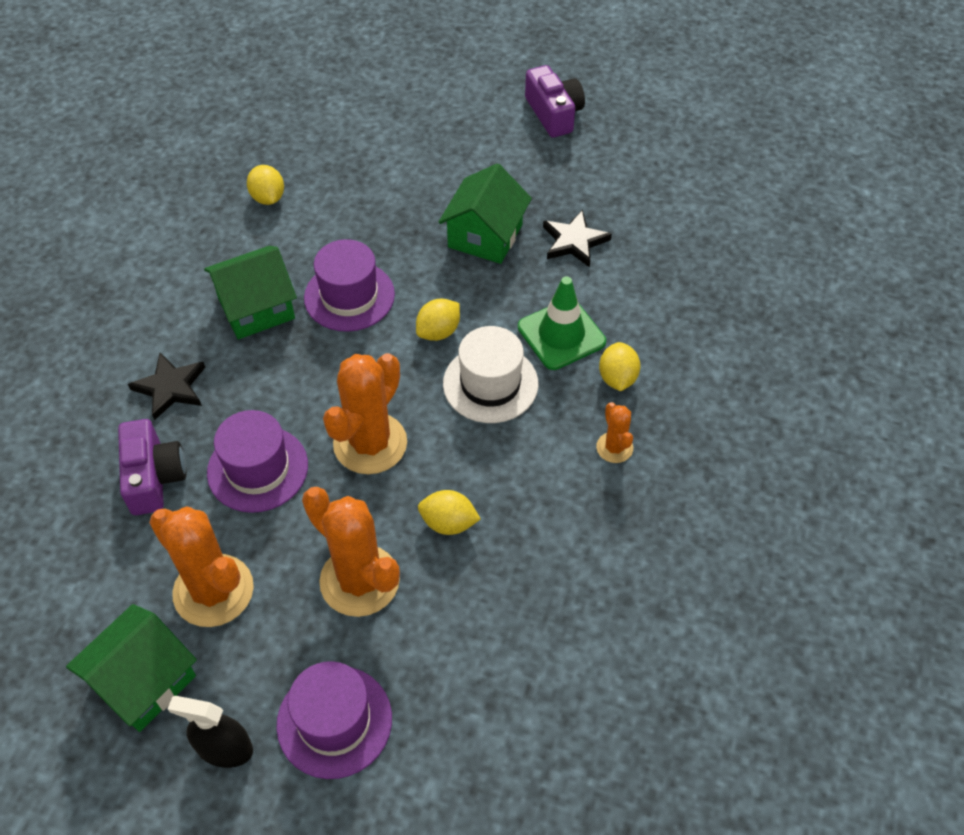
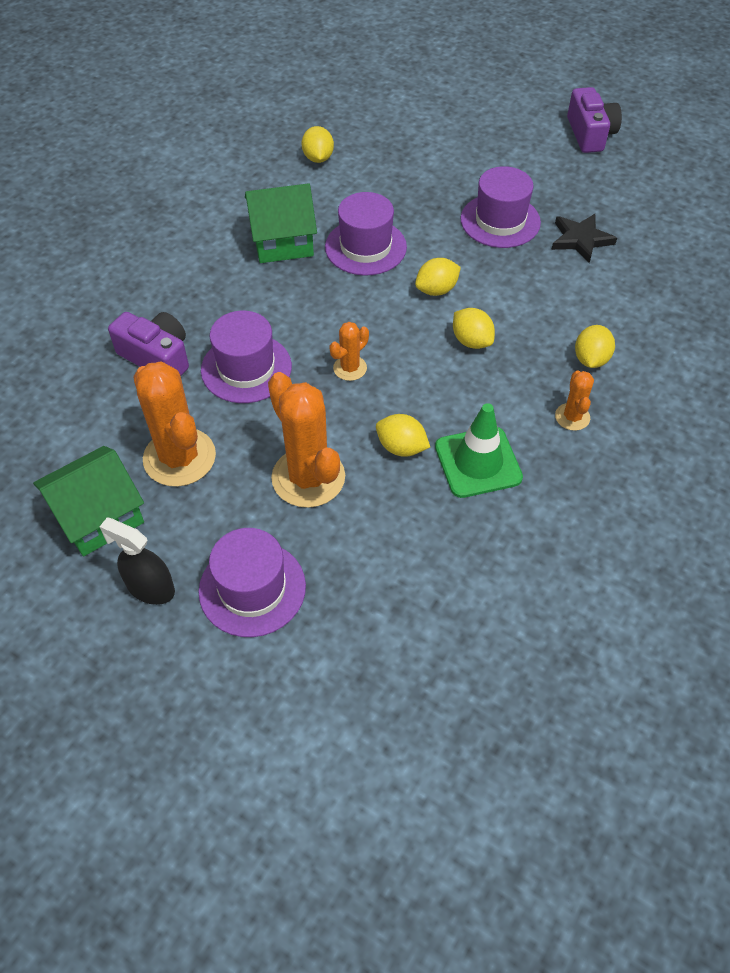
camera: 15 degrees right, 0 degrees up
purple camera [118,419,186,515] -> purple camera turned 60 degrees counterclockwise [108,312,189,376]
black star [128,353,205,420] -> none
orange cactus [323,353,407,474] -> orange cactus [329,322,369,381], size x0.50
green house [438,163,532,264] -> purple hat [460,166,541,248]
white hat [443,326,538,423] -> yellow lemon [453,308,495,349]
green traffic cone [518,276,606,370] -> green traffic cone moved to [435,403,523,498]

